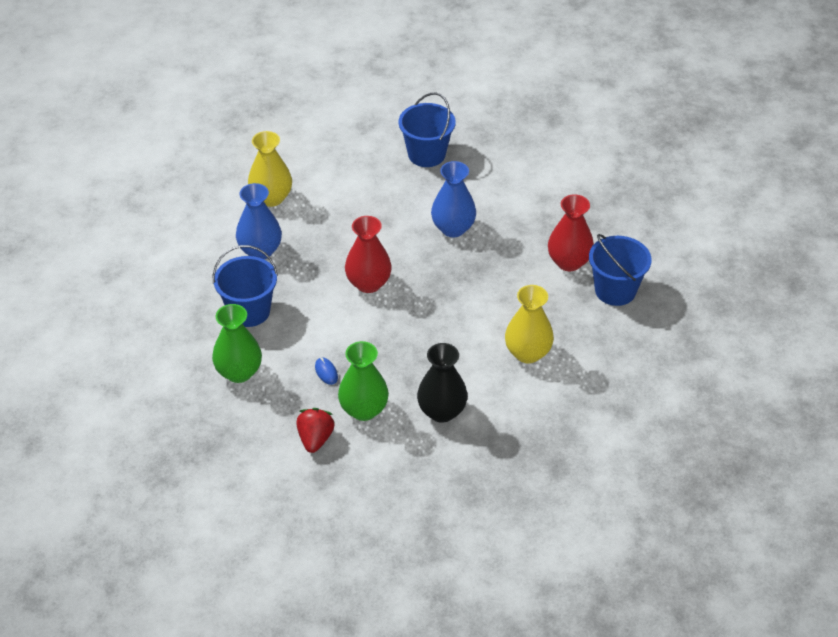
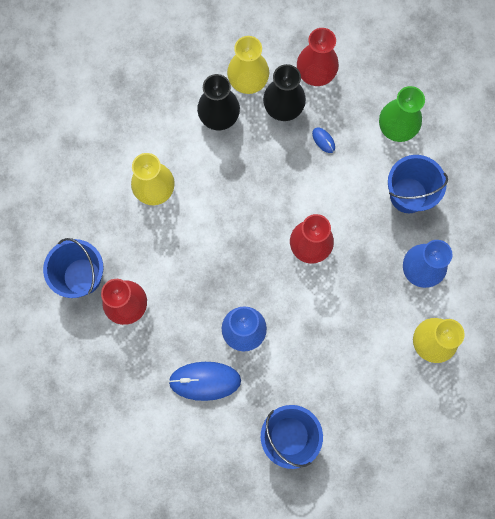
camera: 170 degrees right, 30 degrees up
red strawberry [296,408,335,453] -> red vase [297,28,339,86]
green vase [338,341,389,421] -> black vase [263,64,306,121]
none -> blue mouse [168,362,241,401]
none -> yellow vase [227,36,269,94]

